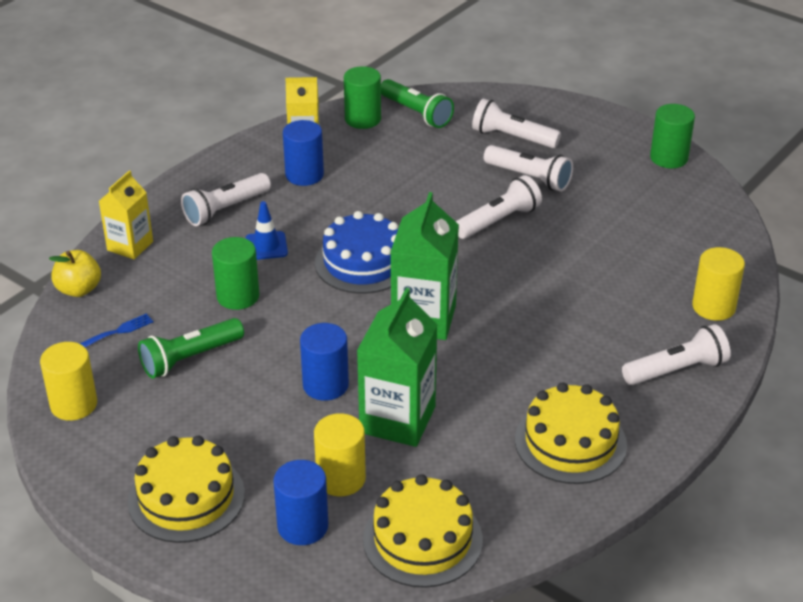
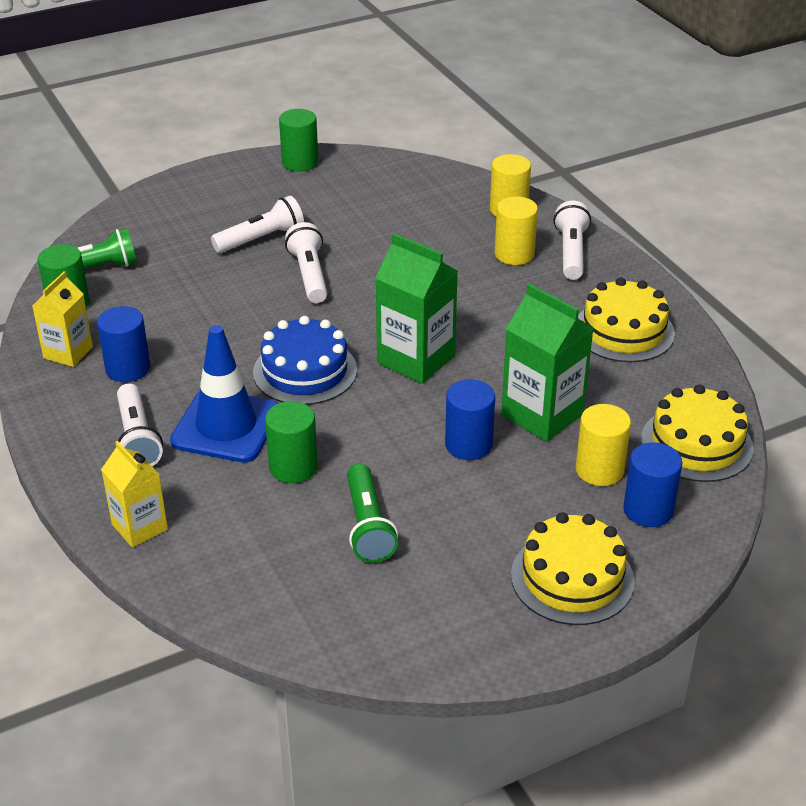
camera: 65 degrees left, 0 degrees up
yellow cylinder [40,342,97,421] -> yellow cylinder moved to [495,196,538,265]
yellow apple [49,250,101,297] -> none
blue fork [79,313,153,347] -> none
blue traffic cone [246,201,288,260] -> blue traffic cone [170,325,278,463], size x1.99
white flashlight [472,99,561,148] -> none

